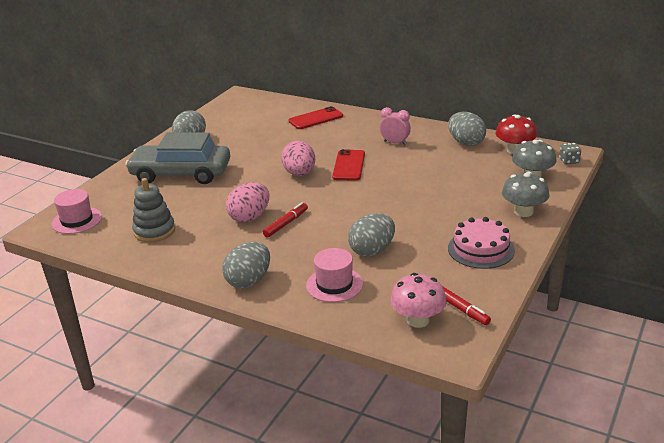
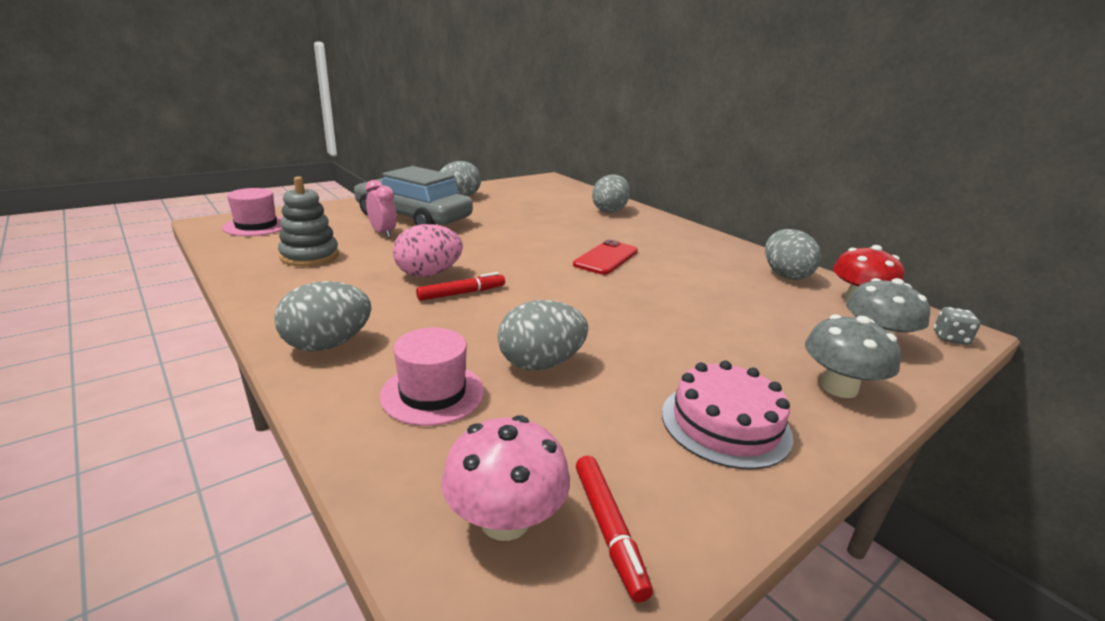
camera: 20 degrees right, 5 degrees down
pink egg [281,141,315,176] -> none
red phone [289,106,343,129] -> grey egg [592,174,630,213]
pink clock [380,107,411,145] -> pink clock moved to [365,180,397,238]

